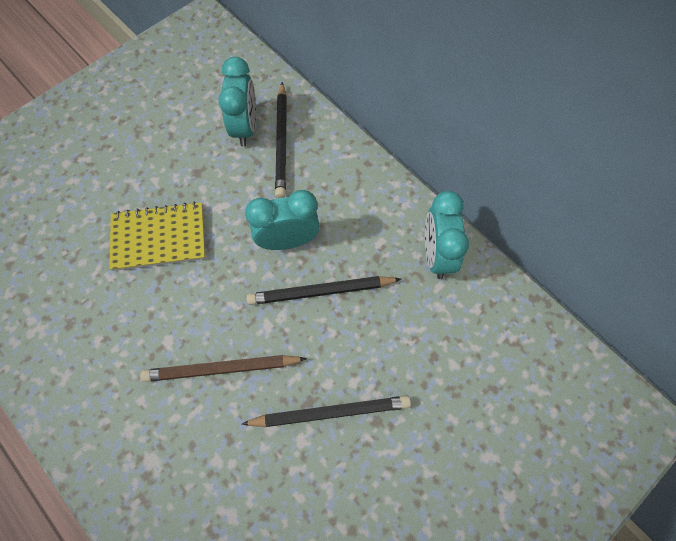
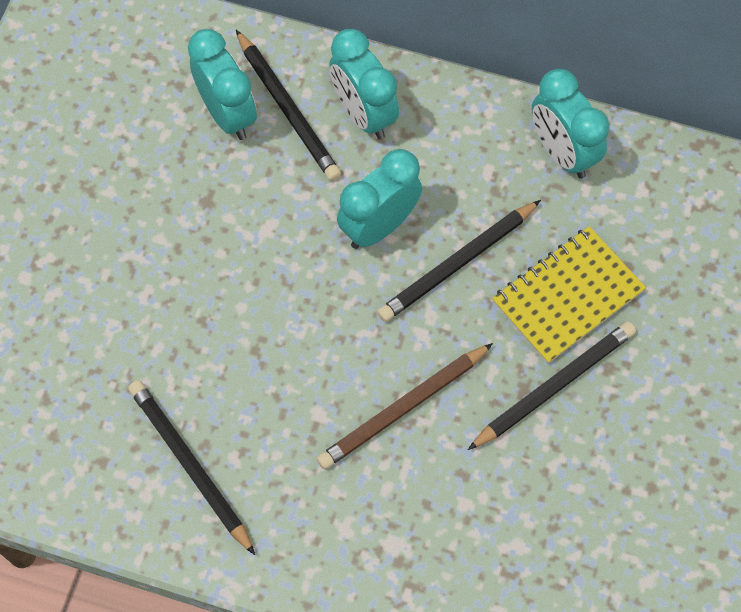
camera: 30 degrees left, 0 degrees up
yellow notebook [110,202,205,271] -> yellow notebook moved to [492,226,646,364]
none -> black pencil [128,380,255,555]
none -> turquoise clock [330,29,399,139]

